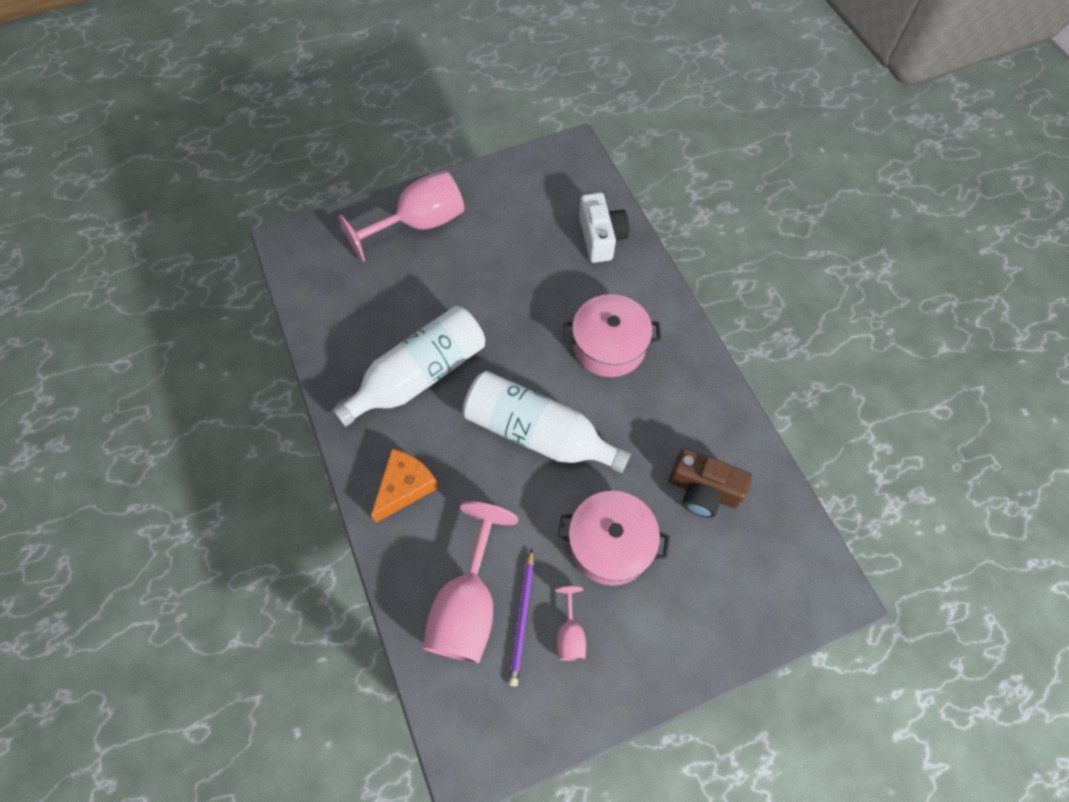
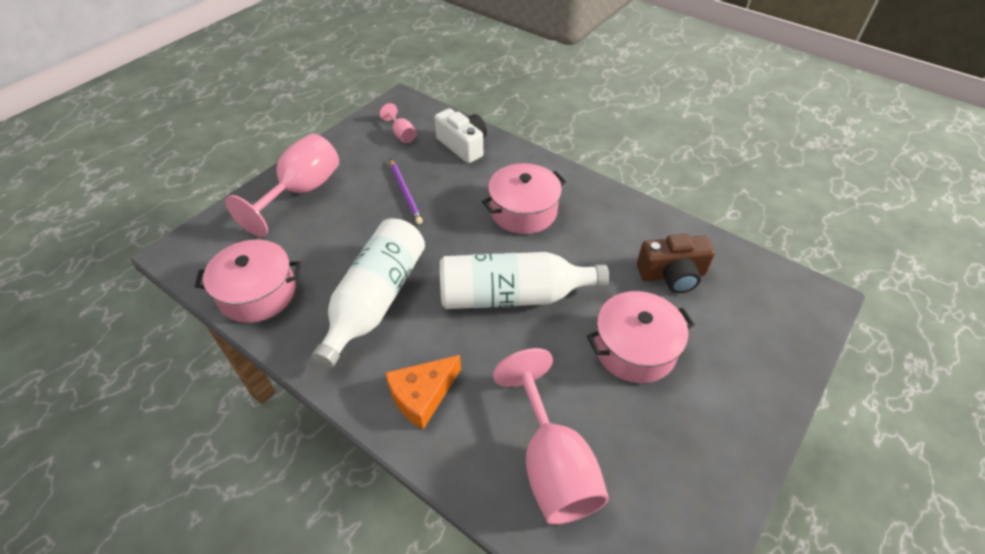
camera: 30 degrees left, 15 degrees down
orange cheese [371,449,439,523] -> orange cheese turned 135 degrees counterclockwise [385,355,461,429]
purple pencil [509,548,534,686] -> purple pencil moved to [390,159,423,224]
pink goblet [555,586,586,661] -> pink goblet moved to [380,103,416,143]
none -> pink pot [195,240,301,323]

